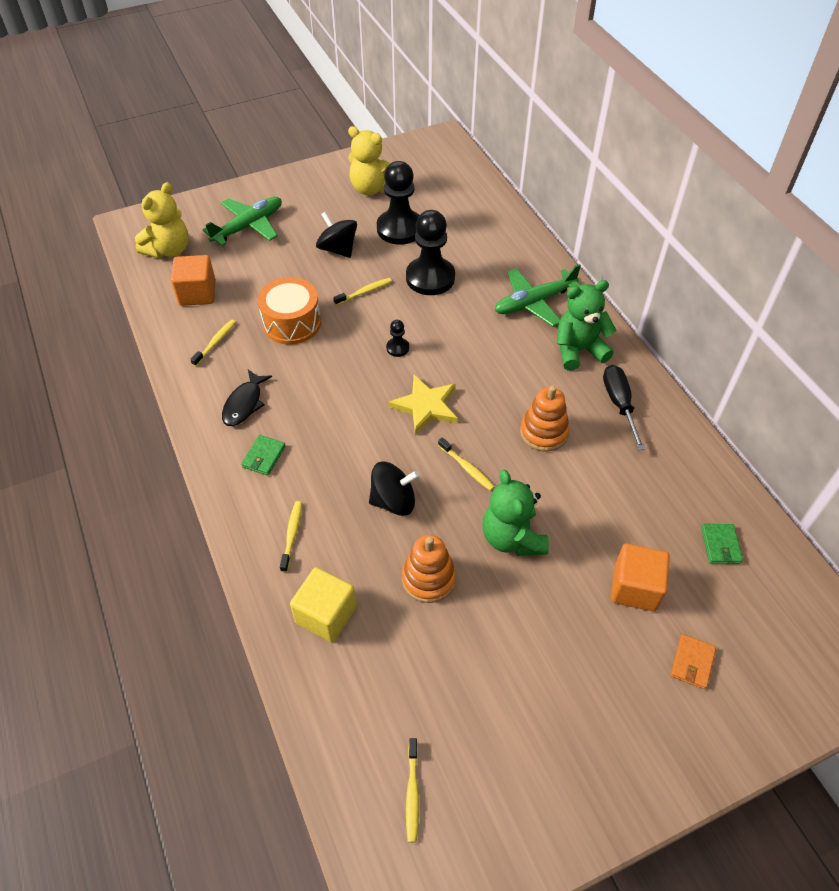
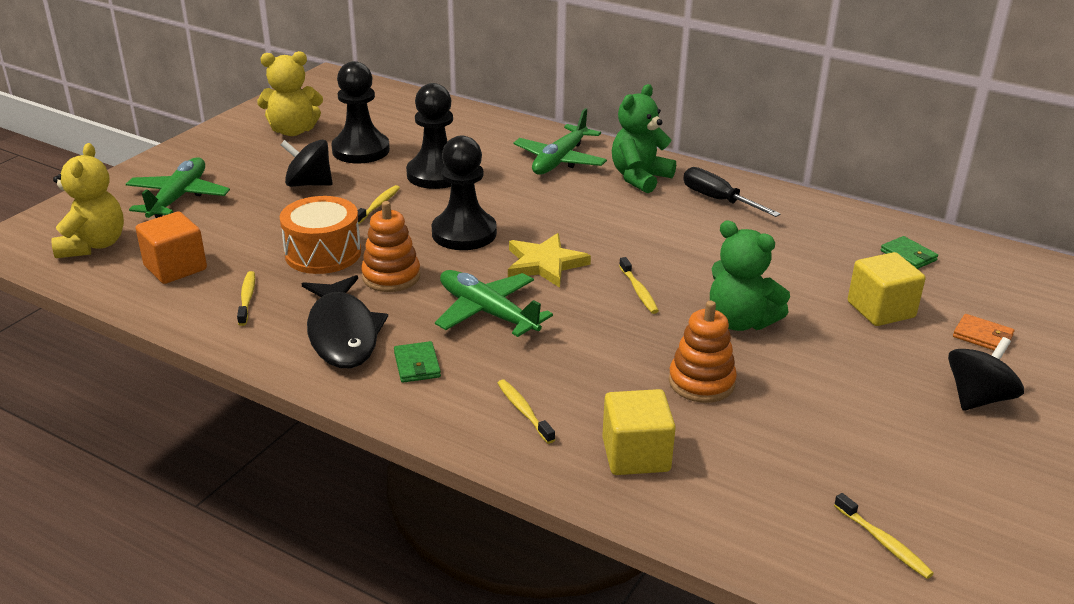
camera: 35 degrees left, 20 degrees down
black fish [222,370,272,426] -> black fish [301,275,388,368], size x1.62
black spinning top [369,462,419,516] -> black spinning top moved to [948,337,1024,410]
black pawn [386,320,409,357] -> black pawn [431,136,497,250], size x2.29
yellow toothbrush [438,437,495,491] -> yellow toothbrush turned 60 degrees clockwise [619,257,659,314]
orange stacking toy [520,386,570,452] -> orange stacking toy moved to [361,201,421,292]
orange cube [611,544,670,611] -> yellow cube [848,252,925,326]
orange wallet [671,634,716,689] -> orange wallet turned 45 degrees counterclockwise [953,314,1014,350]
none -> green plane [435,270,553,337]

